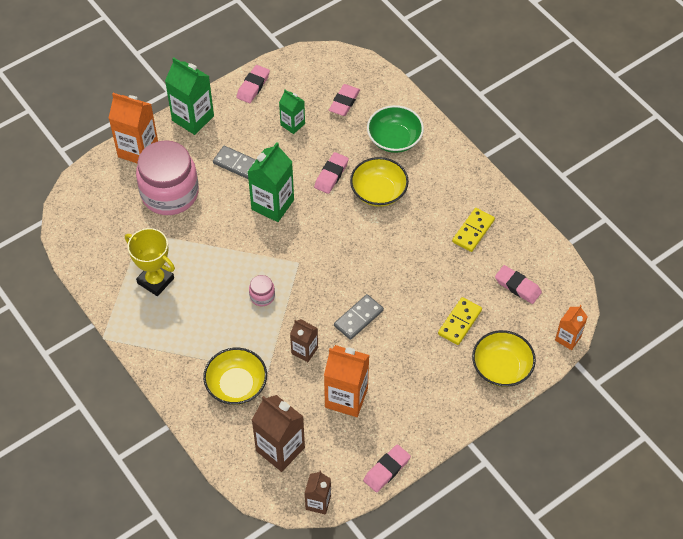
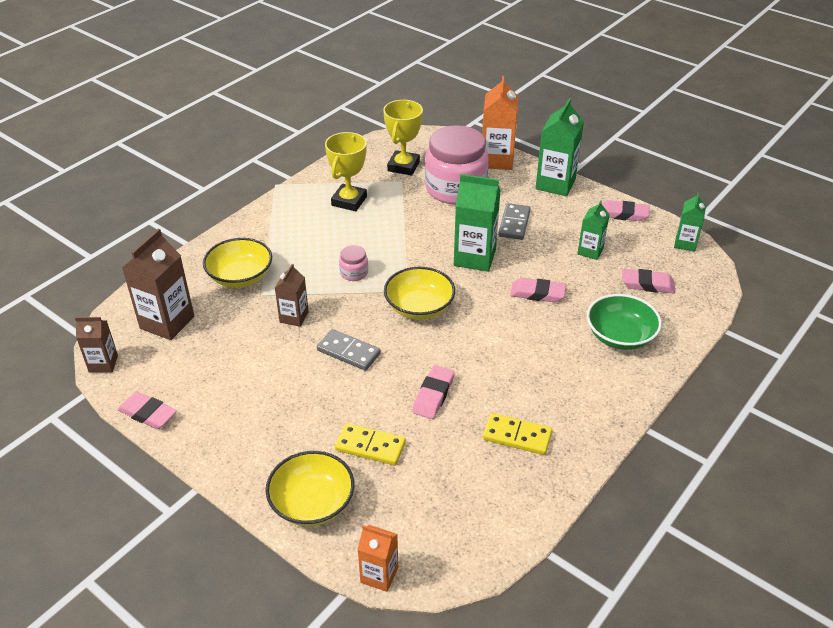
camera: 75 degrees right, 15 degrees down
orange carton [324,345,369,417] -> none
yellow bowl [350,157,409,207] -> yellow bowl moved to [384,267,455,320]
pink eraser [495,265,542,304] -> pink eraser moved to [412,365,454,419]
none -> yellow trophy [383,100,423,176]
none -> green carton [674,192,706,252]

